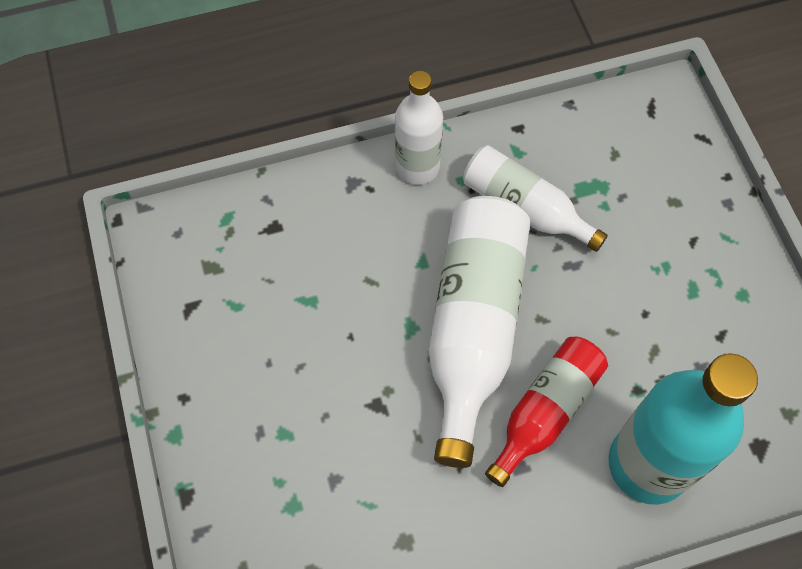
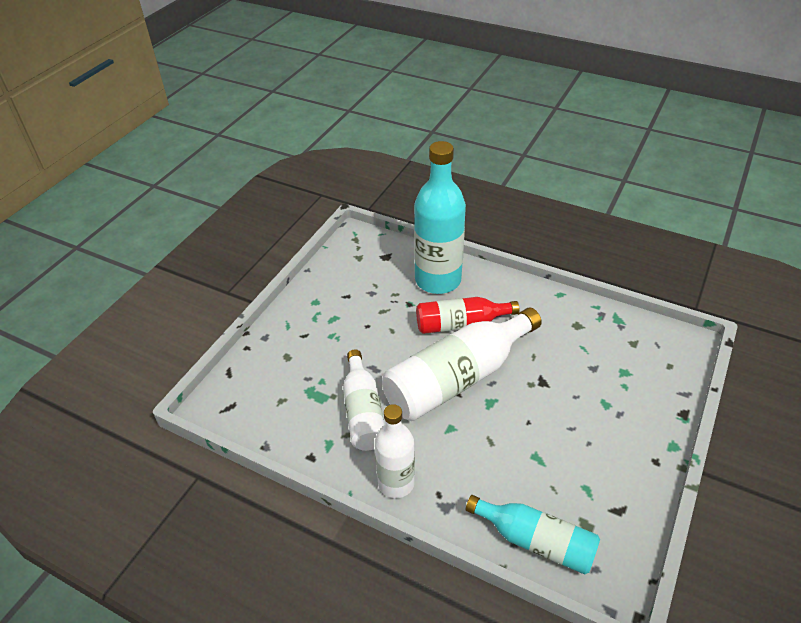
camera: 135 degrees left, 20 degrees down
none -> turquoise bottle [466,495,600,575]

